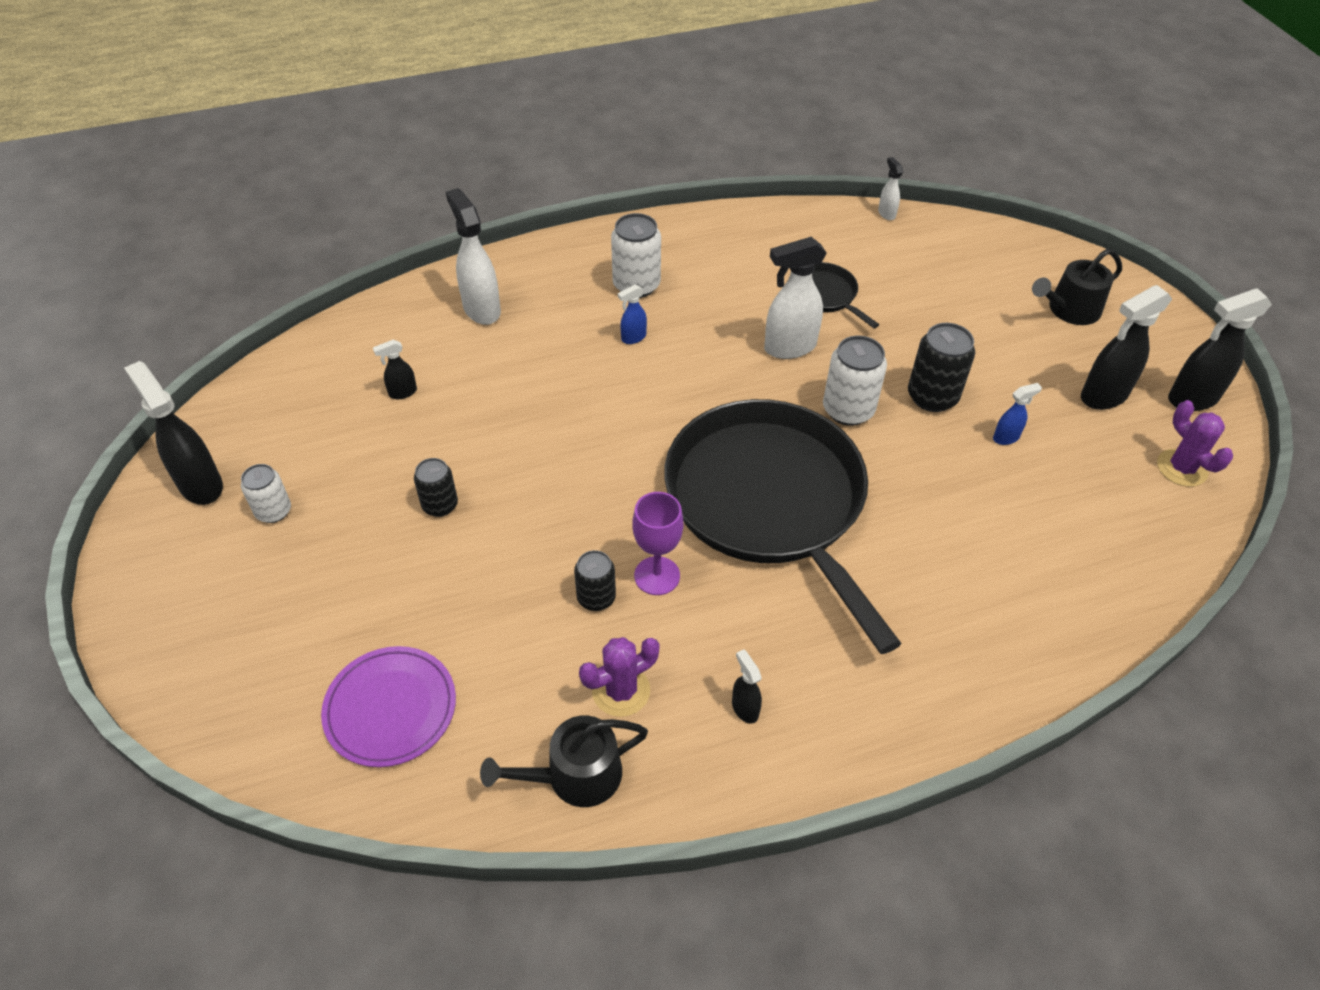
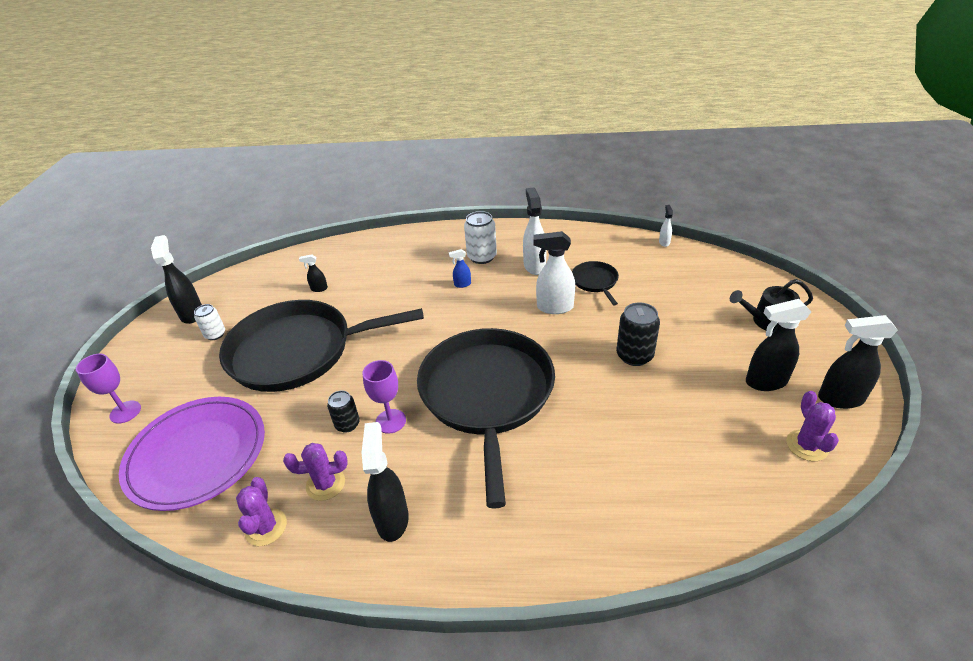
camera: 25 degrees right, 10 degrees down
purple plate [321,646,456,767] -> purple plate [119,397,265,511], size x1.67
black can [414,458,458,517] -> black pan [219,300,424,392]
white spray bottle [446,188,501,325] -> white spray bottle moved to [523,188,547,275]
black watering can [480,715,648,807] -> purple cactus [236,477,287,546]
black spray bottle [732,650,762,724] -> black spray bottle [362,422,409,542], size x1.99
white can [823,336,887,426] -> none
blue spray bottle [993,383,1042,445] -> none
none -> purple goblet [76,354,141,424]

